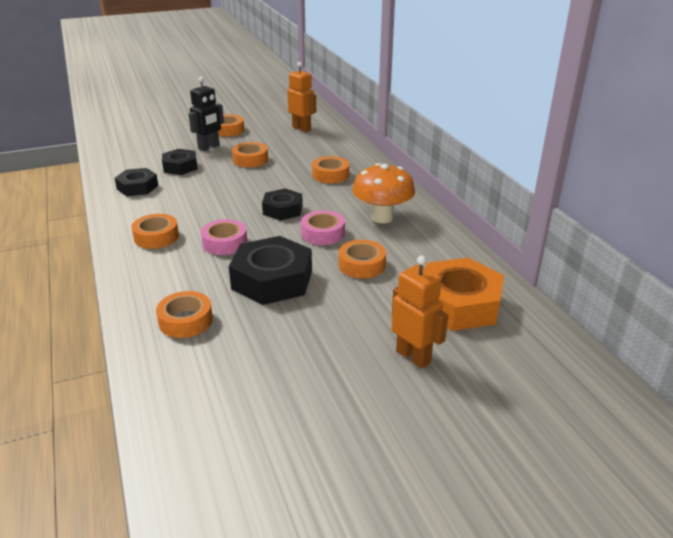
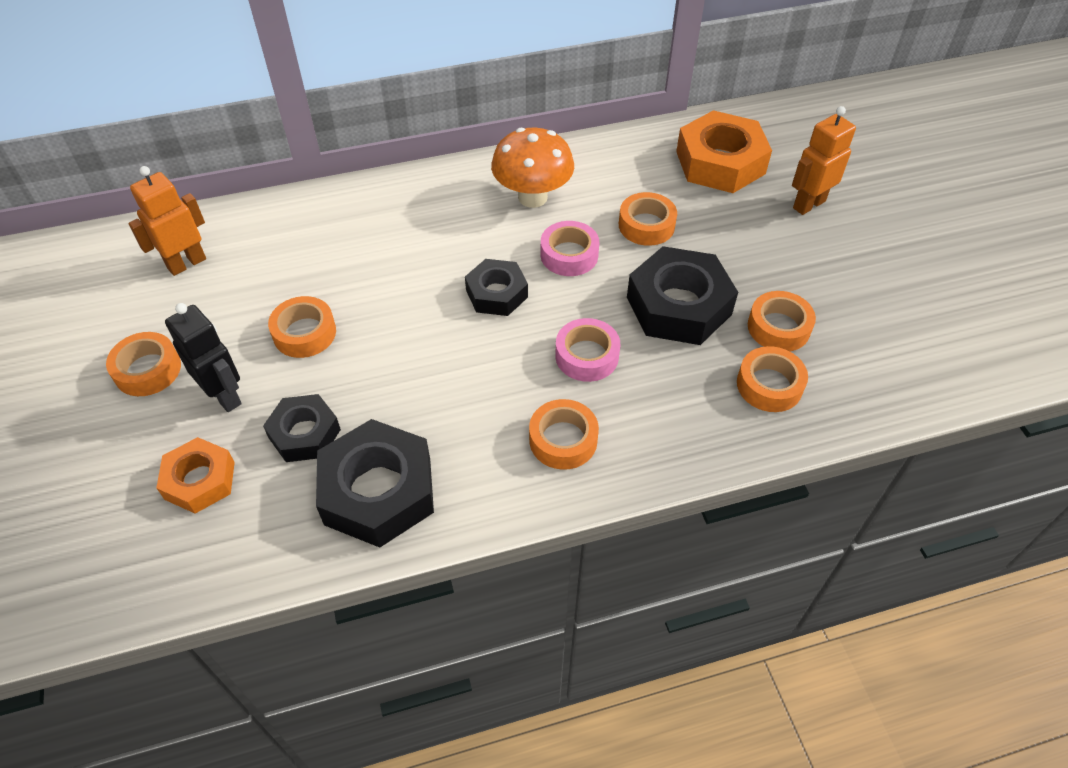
camera: 85 degrees left, 20 degrees up
black nut [115,168,158,196] -> black nut [316,419,434,547], size x1.66
orange tape [312,156,349,184] -> orange tape moved to [748,291,816,351]
none -> orange nut [156,437,235,514]

